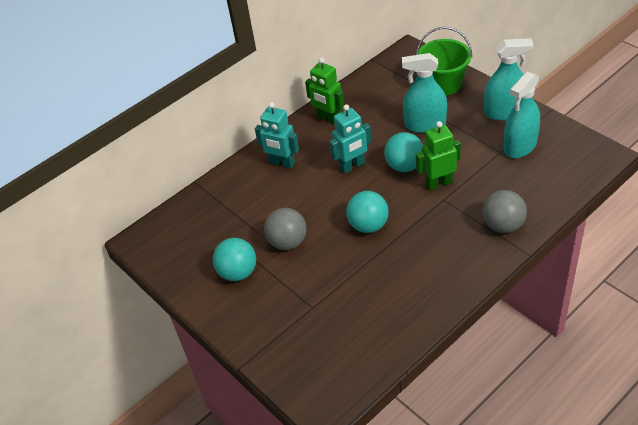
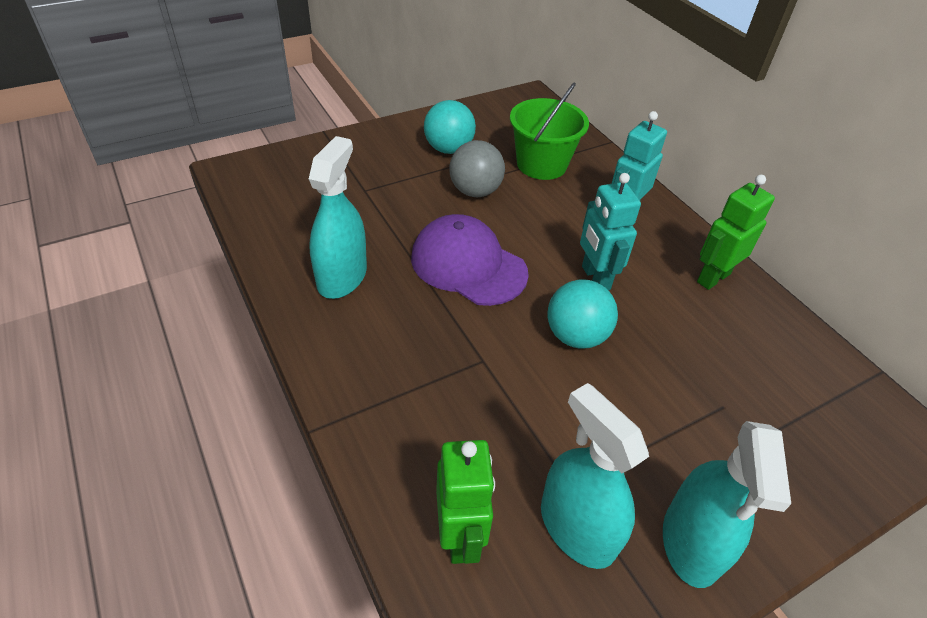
camera: 95 degrees right, 0 degrees up
turquoise ball [346,191,389,233] -> purple cap [411,214,529,306]
turquoise spray bottle [402,53,447,133] -> turquoise spray bottle moved to [309,136,367,299]
green bucket [416,27,472,96] -> green bucket moved to [510,82,589,180]
green robot [416,121,461,190] -> green robot moved to [436,440,495,564]
grey ball [483,190,527,233] -> none

